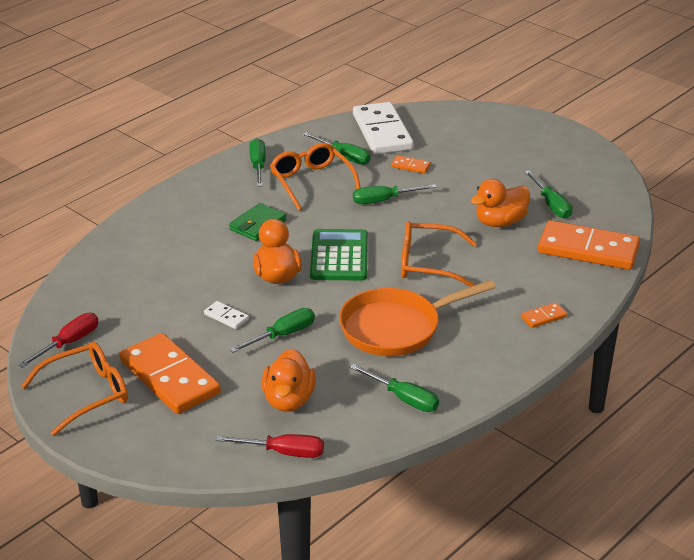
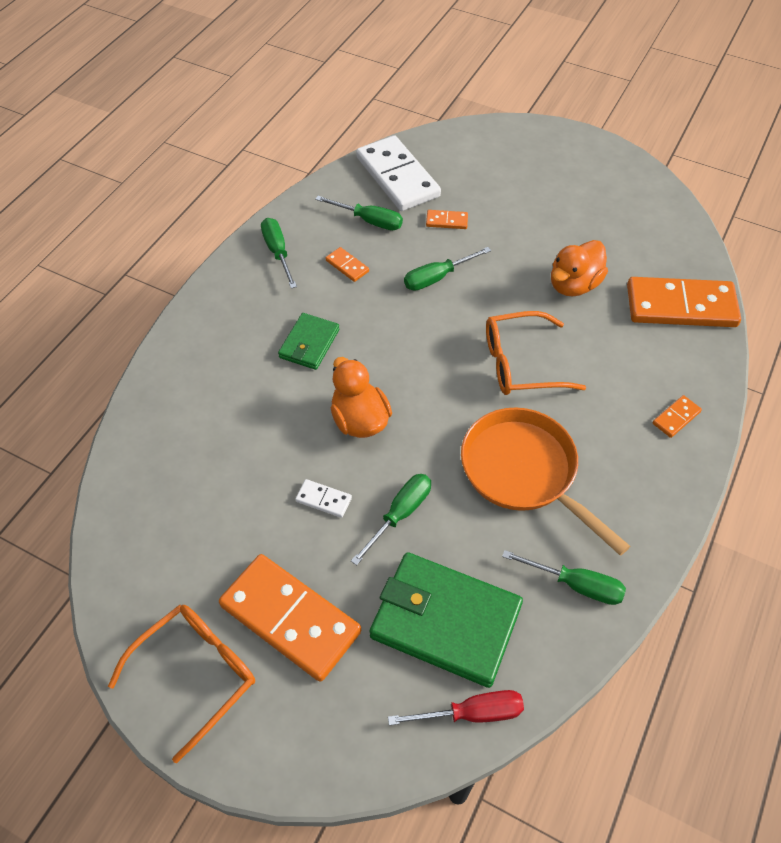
camera: 15 degrees left, 20 degrees up
red screwdriver [18,313,98,368] -> none
orange duck [262,349,316,412] -> green wallet [370,552,523,688]
orange glasses [270,143,361,211] -> orange domino [326,247,369,282]
green calculator [310,229,368,281] -> none
orange pan [339,280,495,356] -> orange pan turned 90 degrees clockwise [461,407,630,556]
green screwdriver [525,171,573,219] -> none

